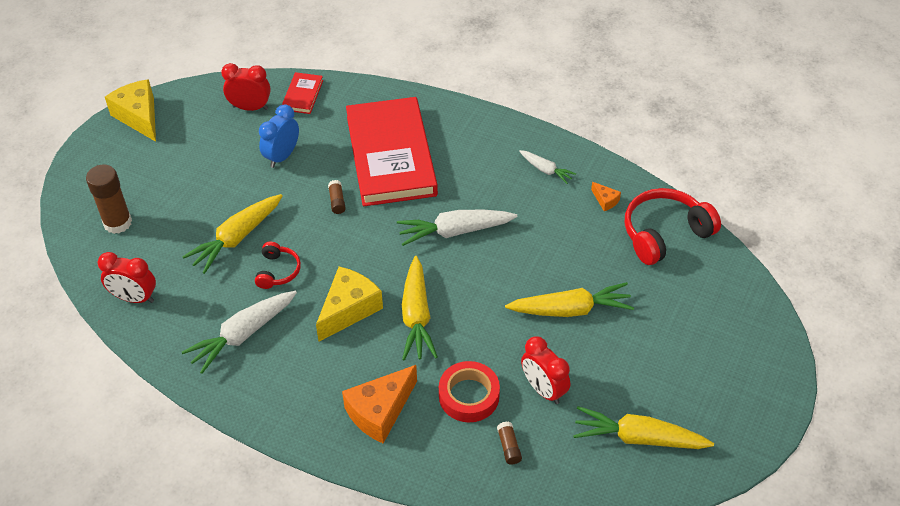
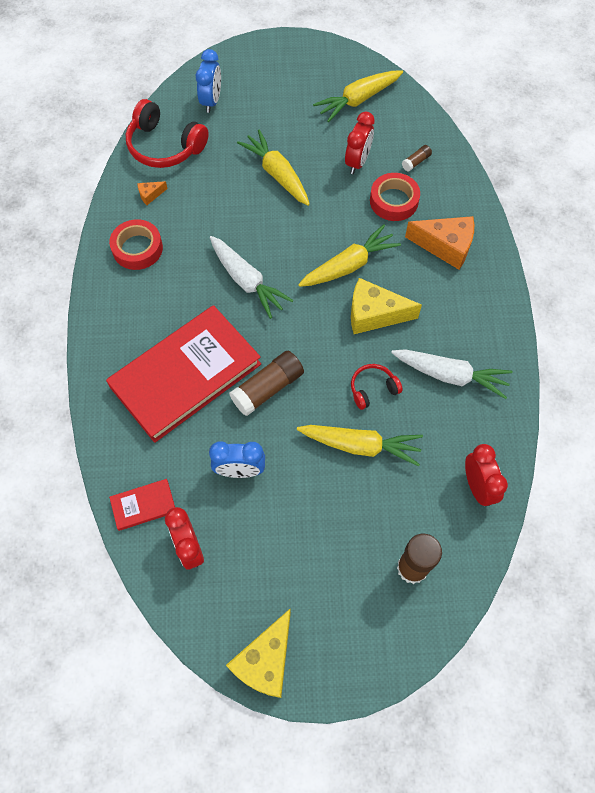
camera: 120 degrees left, 15 degrees up
brown glue stick [328,180,346,214] -> brown glue stick [229,351,304,416], size x2.05
white carrot [519,150,576,184] -> red tape [109,219,163,270]
yellow carrot [573,406,714,449] -> yellow carrot turned 75 degrees clockwise [313,71,403,122]
orange cheese [591,182,621,211] -> orange cheese turned 135 degrees counterclockwise [137,181,168,205]
none -> blue clock [196,49,221,113]

